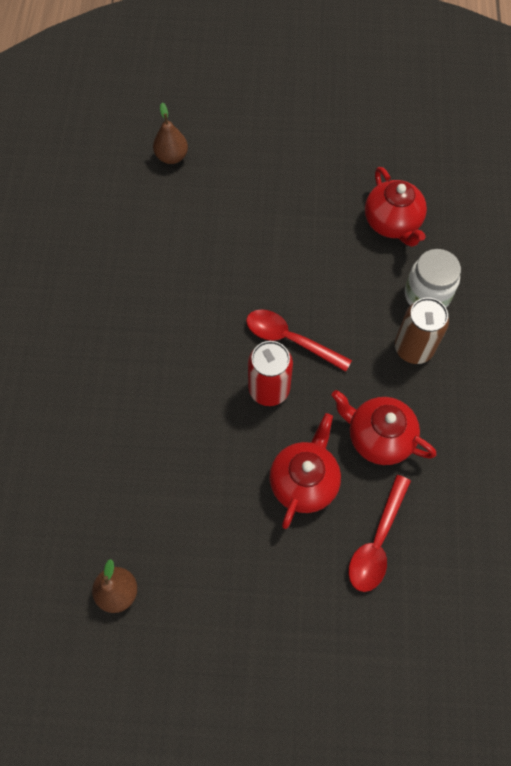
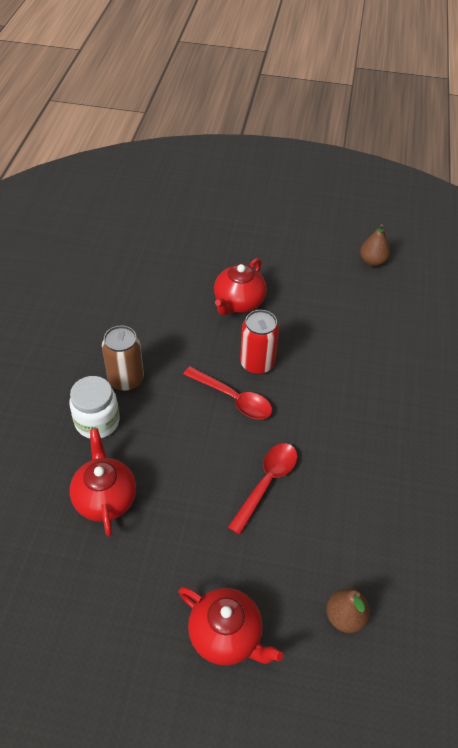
camera: 175 degrees left, 15 degrees down
red teapot [332,390,436,465] -> red teapot moved to [179,587,283,666]
red spoon [349,475,411,592] -> red spoon moved to [228,443,297,535]

